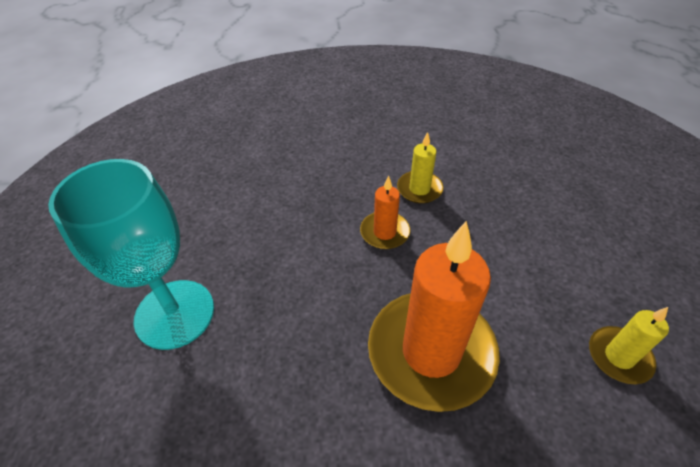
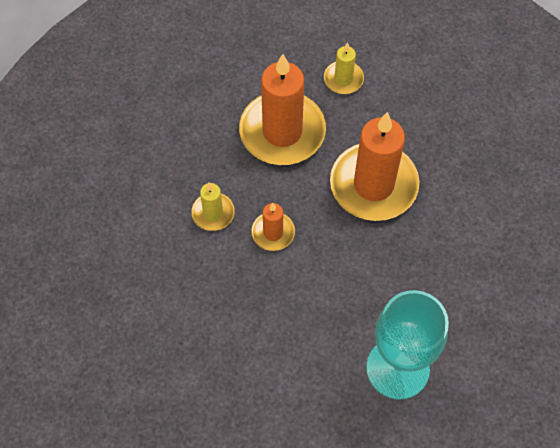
camera: 105 degrees left, 15 degrees up
none -> orange candle [239,54,326,165]

